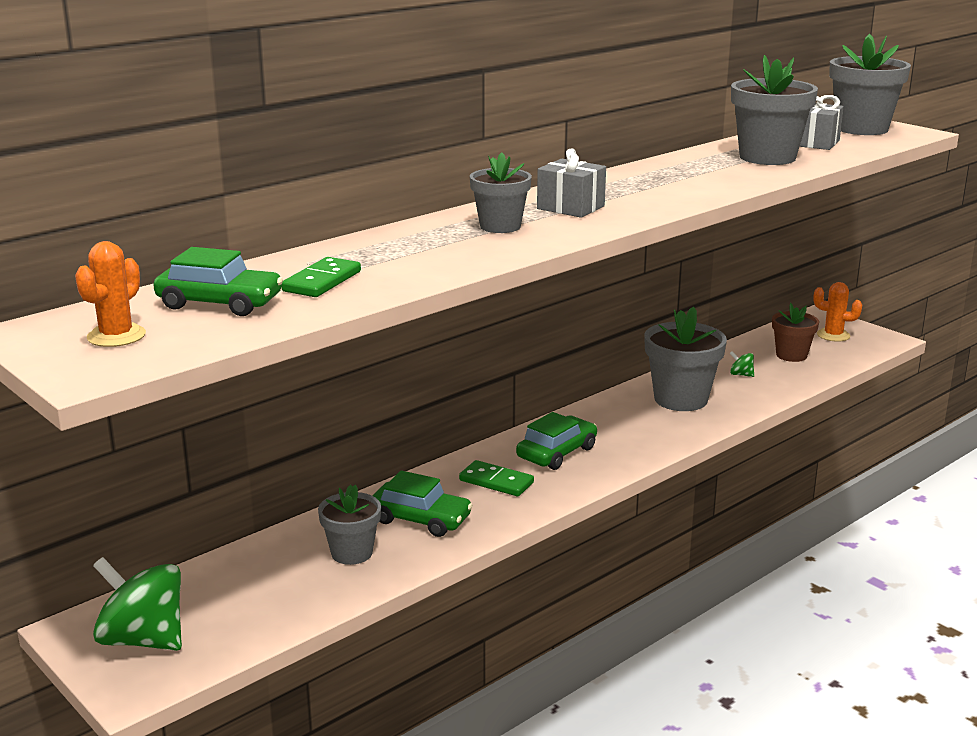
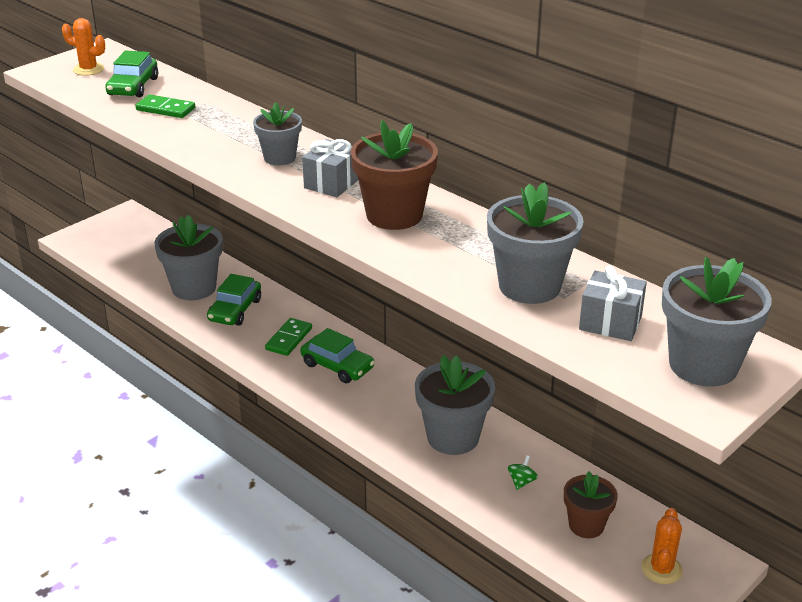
camera: 85 degrees right, 10 degrees up
green spinning top [93,557,182,651] -> none
grey flower pot [318,485,381,565] -> grey flower pot [154,215,223,300], size x1.62
none -> brown flower pot [351,120,438,230]

